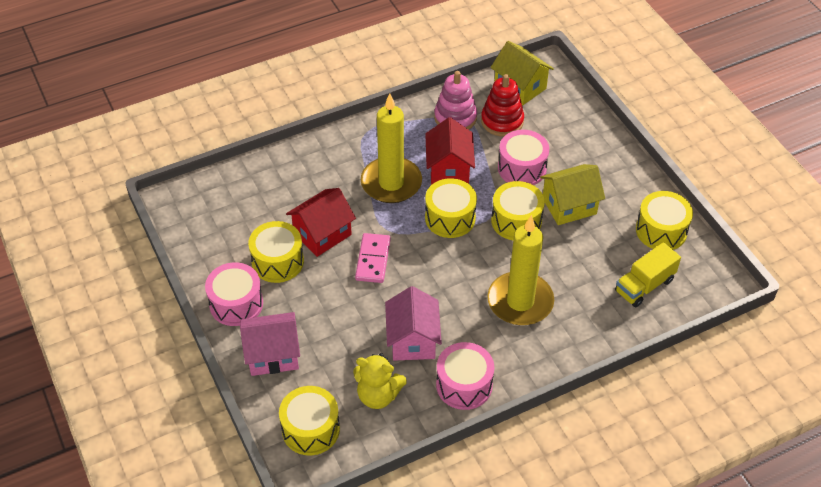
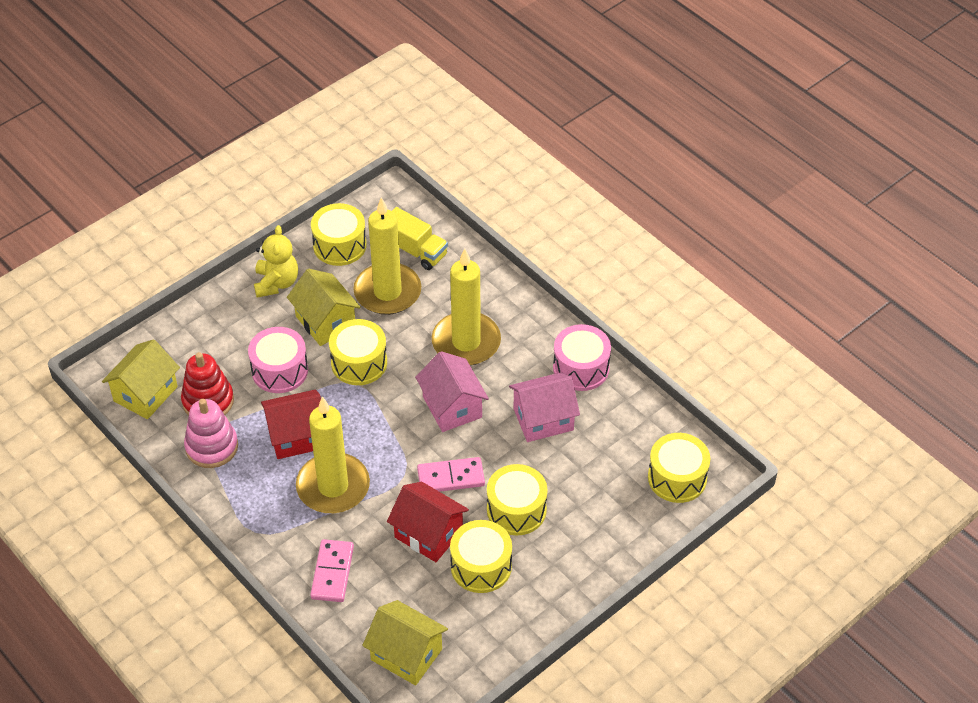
camera: 105 degrees left, 0 degrees up
pink drum [205,262,263,326] -> none
pink house [240,312,300,376] -> pink house moved to [415,351,489,432]
yellow teddy bear [353,353,407,409] -> yellow teddy bear moved to [254,225,298,298]
yellow drum [425,178,477,238] -> yellow drum moved to [487,464,548,535]
none -> pink domino [310,539,354,602]
none -> yellow candle [353,197,421,315]
none -> yellow house [362,600,448,685]

